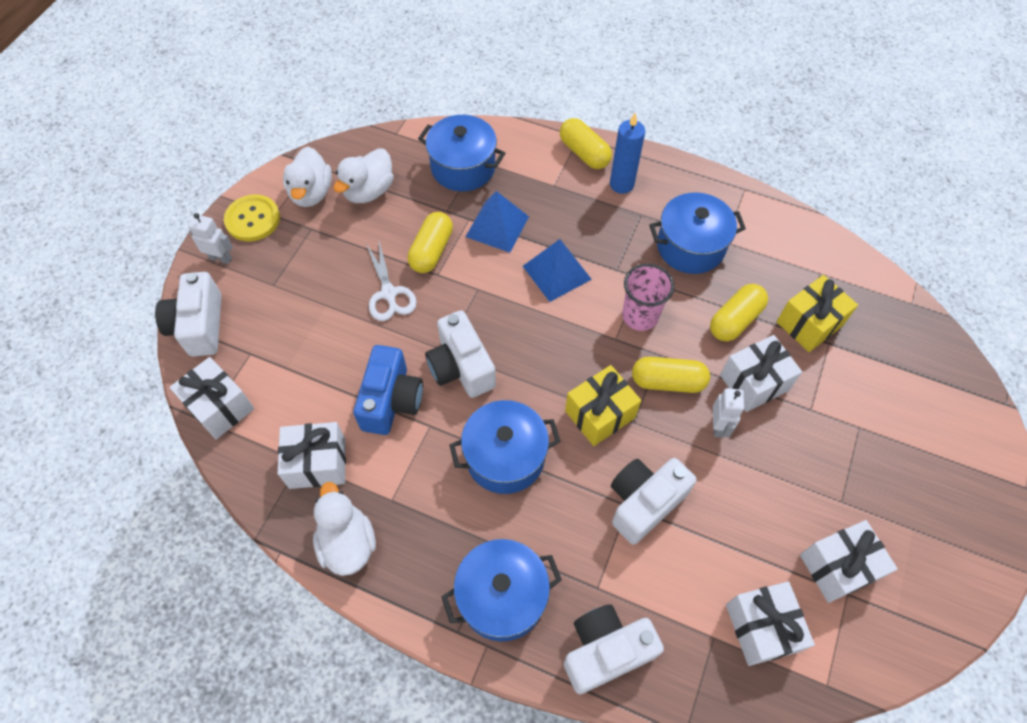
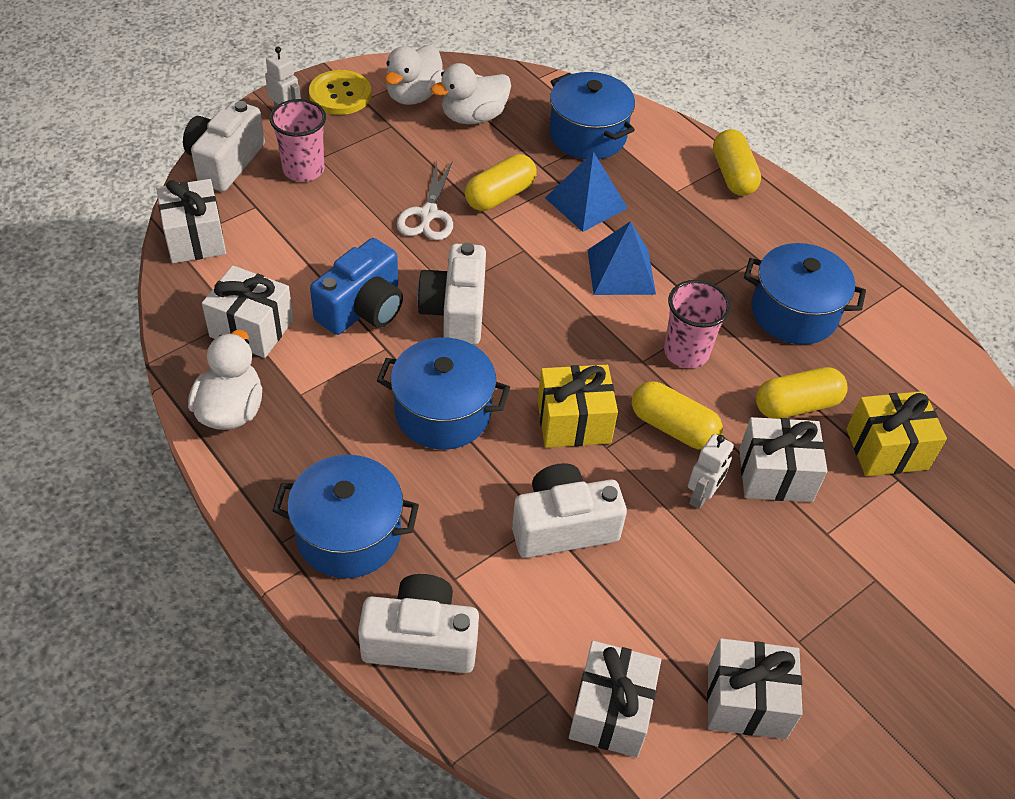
camera: 25 degrees right, 10 degrees down
blue candle [610,113,645,194] -> none
none -> pink cup [270,99,326,182]

